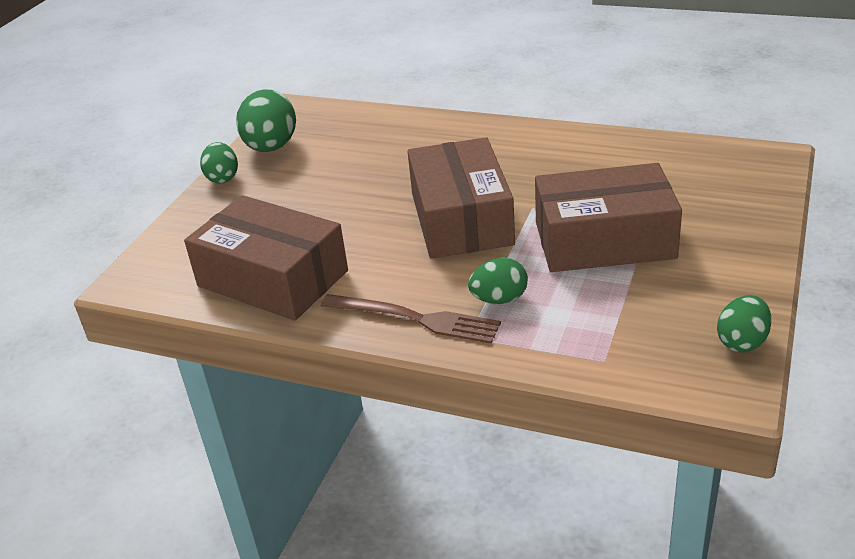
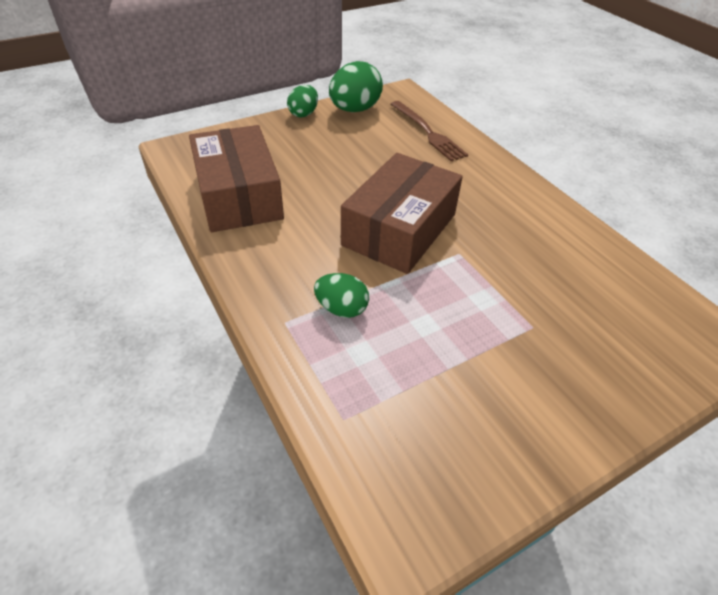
camera: 35 degrees right, 10 degrees up
brown fork [321,294,501,344] -> brown fork moved to [391,101,468,161]
brown box [535,163,682,272] -> none
green egg [717,295,771,352] -> none

